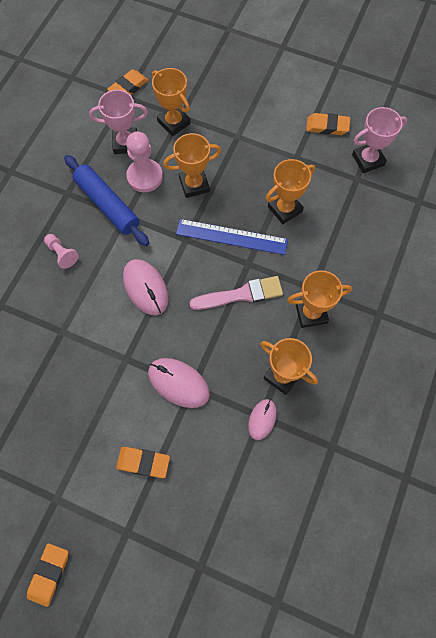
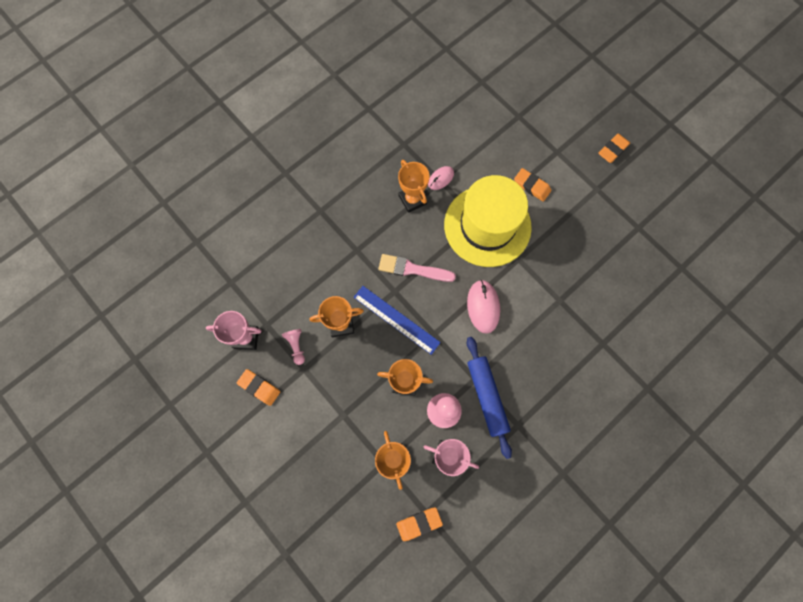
camera: 155 degrees left, 5 degrees up
pink pawn [44,234,78,269] -> pink pawn moved to [282,329,305,365]
pink mouse [148,358,210,408] -> yellow hat [444,175,532,267]
orange trophy [287,270,352,328] -> none

